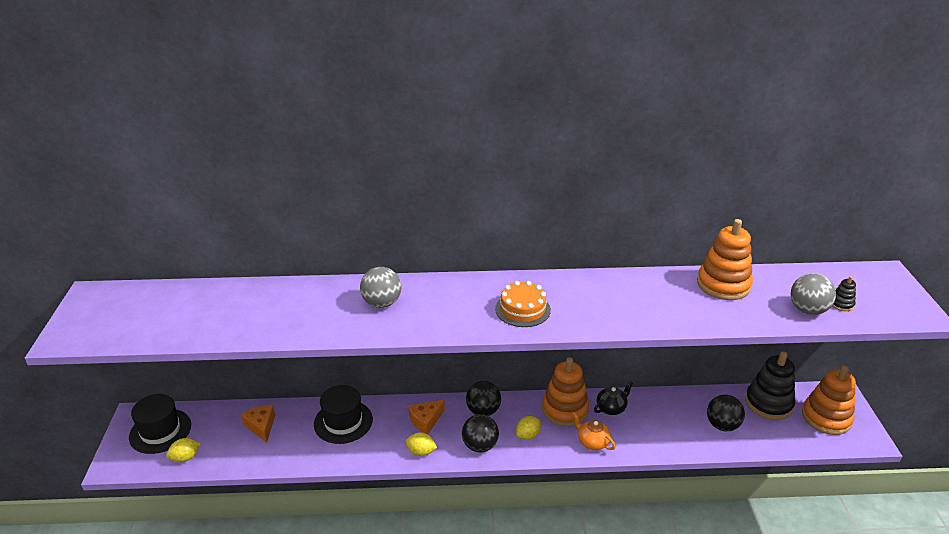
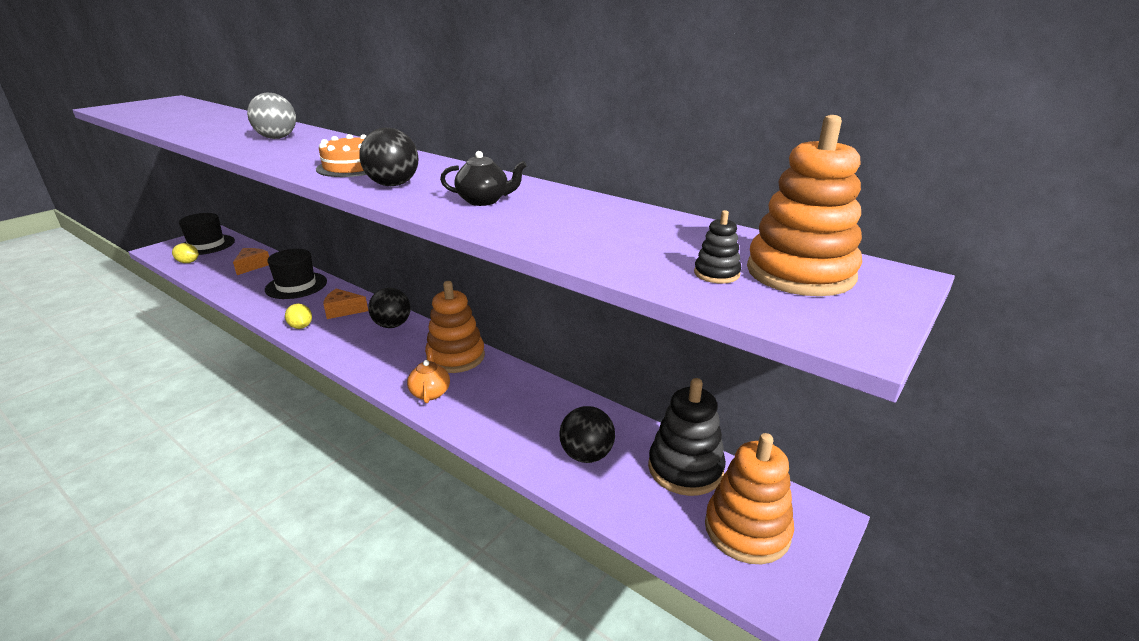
camera: 40 degrees right, 5 degrees down
black ball [462,414,499,452] -> black ball moved to [360,128,419,186]
yellow lemon [516,416,541,440] -> none
black teapot [594,381,633,415] -> black teapot moved to [440,151,527,206]
orange stacking toy [697,219,753,300] -> orange stacking toy moved to [747,115,862,296]
grey ball [791,273,836,315] -> none

